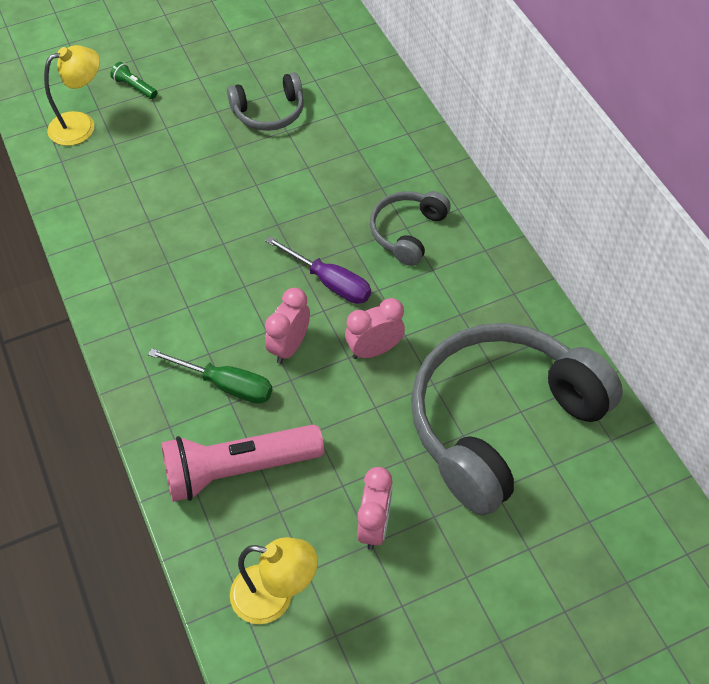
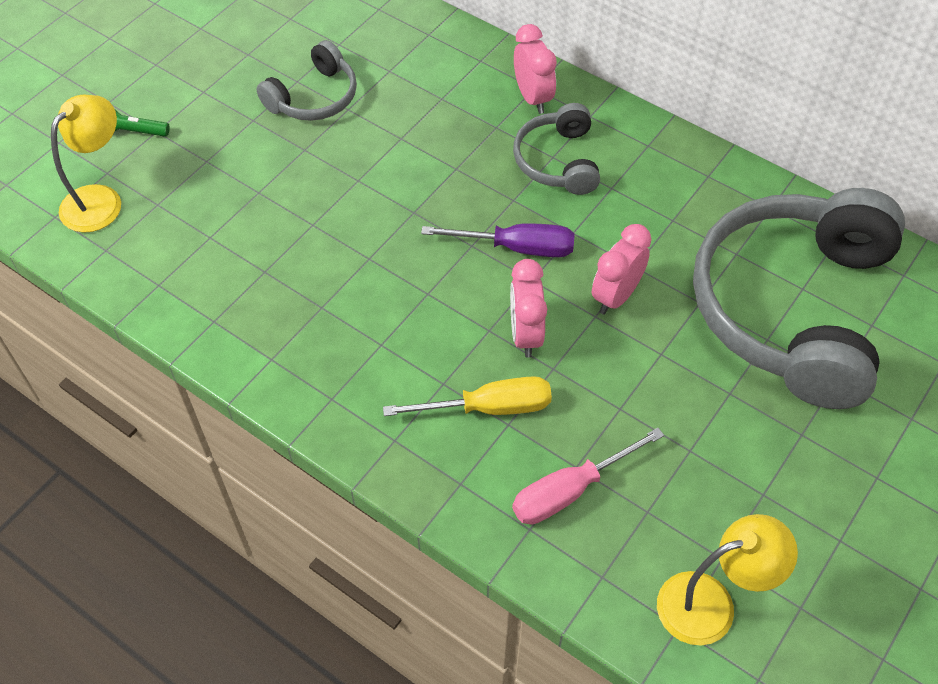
camera: 30 degrees left, 0 degrees up
green screwdriver [148,348,272,404] -> yellow screwdriver [383,376,552,416]
pink flashlight [161,425,324,502] -> pink screwdriver [512,428,664,524]
pink clock [357,467,393,550] -> pink clock moved to [514,24,557,114]

